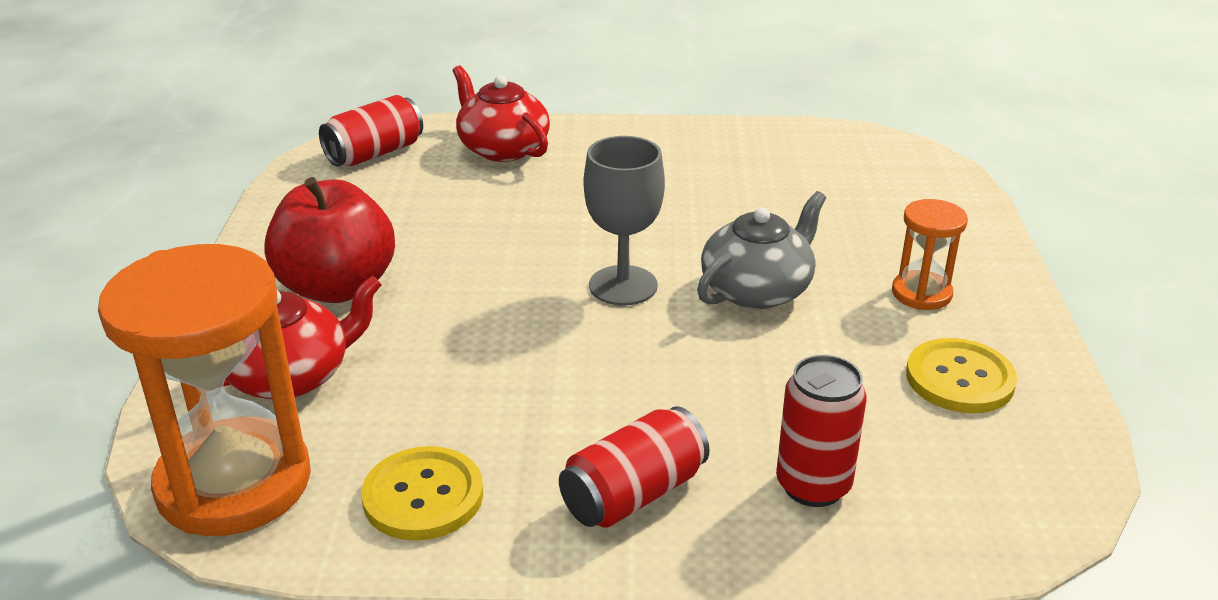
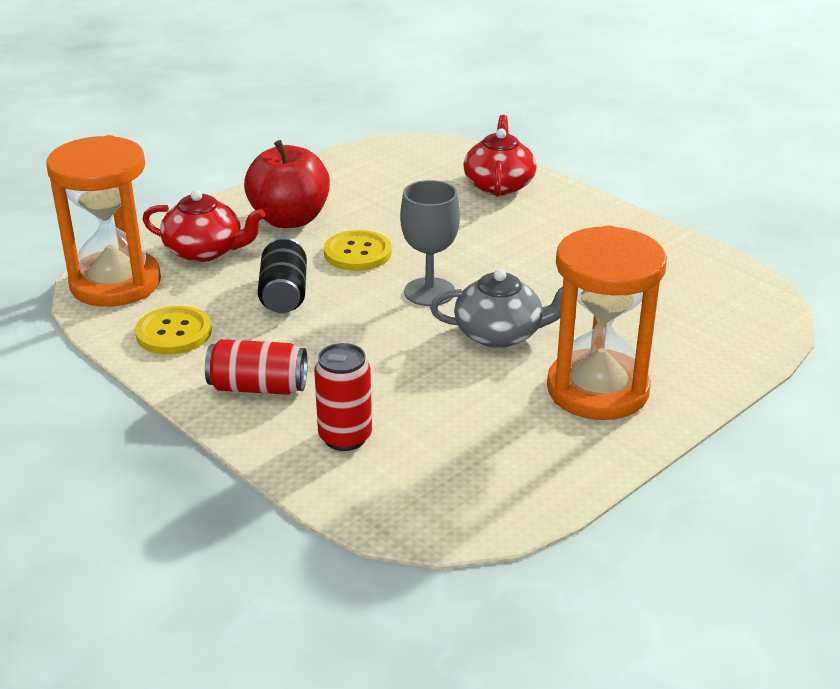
camera: 45 degrees right, 0 degrees up
red can [319,95,423,167] -> none
orange hourglass [892,199,968,310] -> orange hourglass [547,225,667,420], size x2.07
yellow button [906,338,1017,413] -> yellow button moved to [324,230,392,271]
none -> black can [258,237,307,313]

